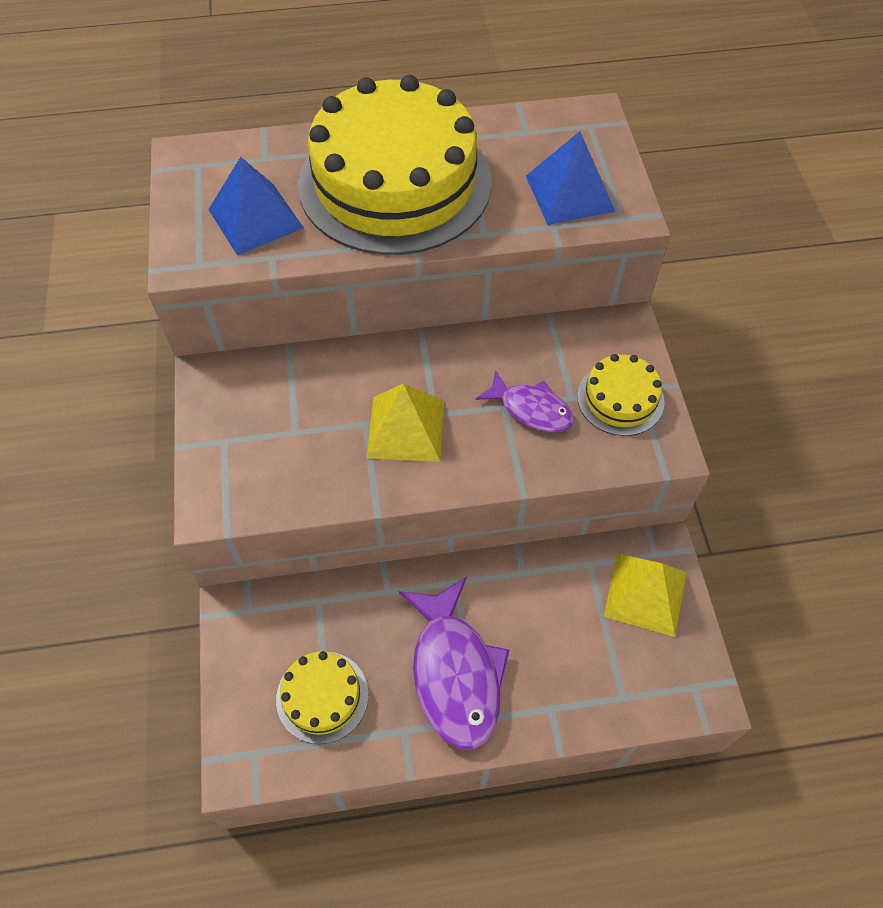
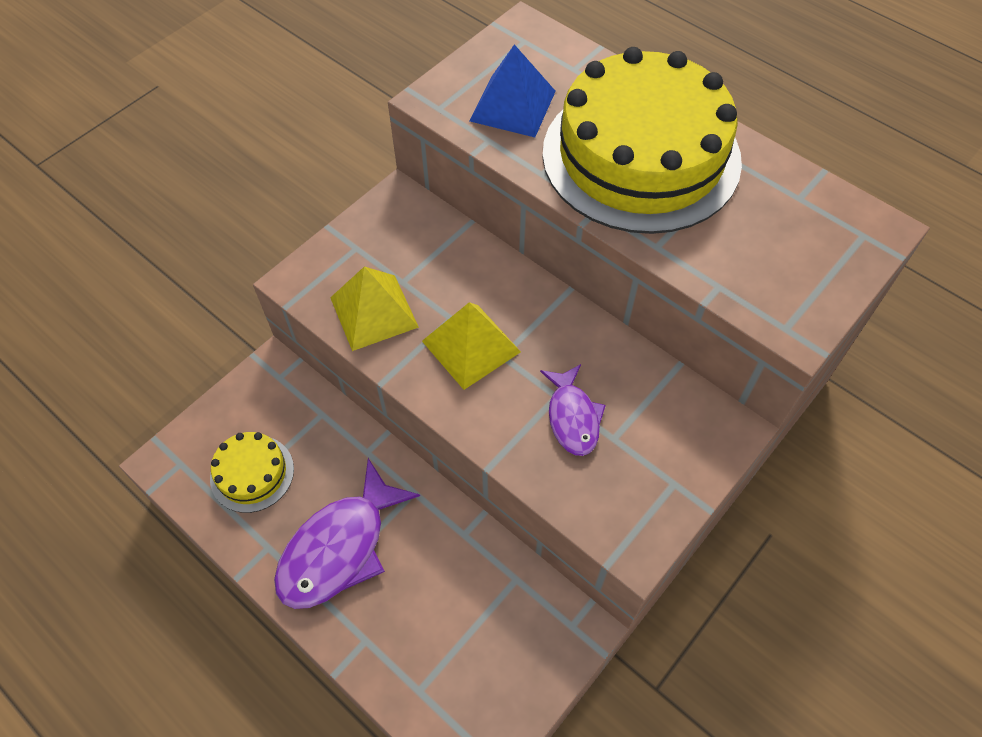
camera: 50 degrees right, 0 degrees up
blue pyramid [526,131,615,225] -> none
yellow cake [577,354,665,436] -> none
yellow pyramid [603,554,687,637] -> yellow pyramid moved to [330,267,419,351]

